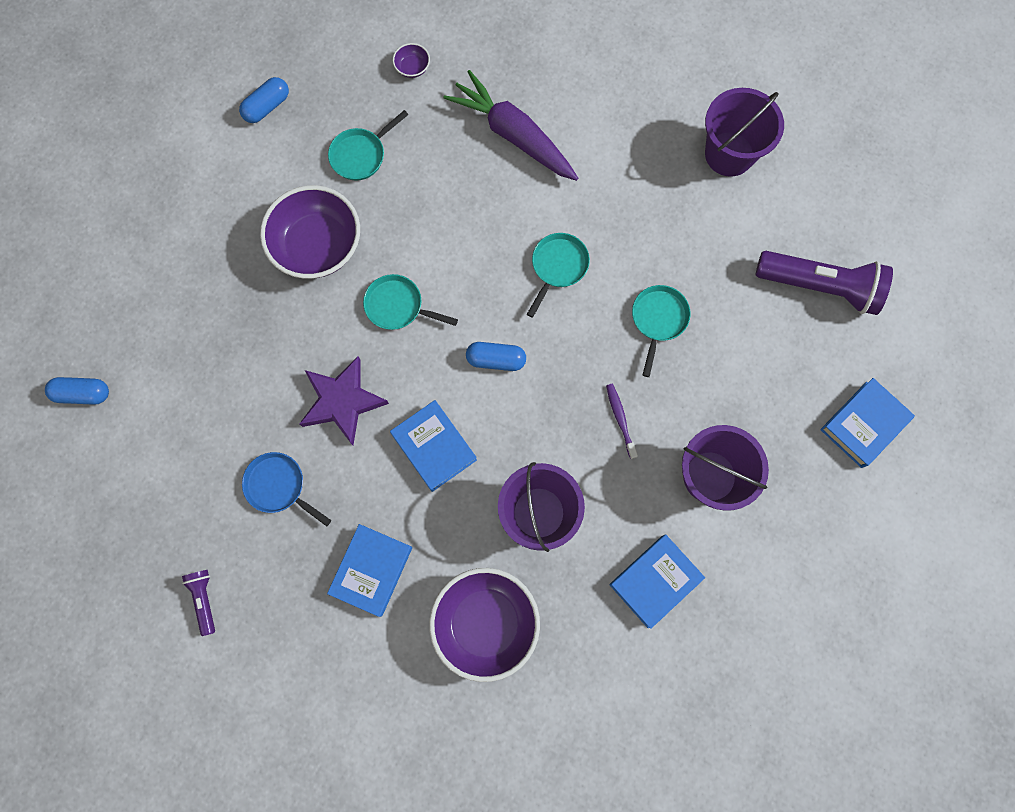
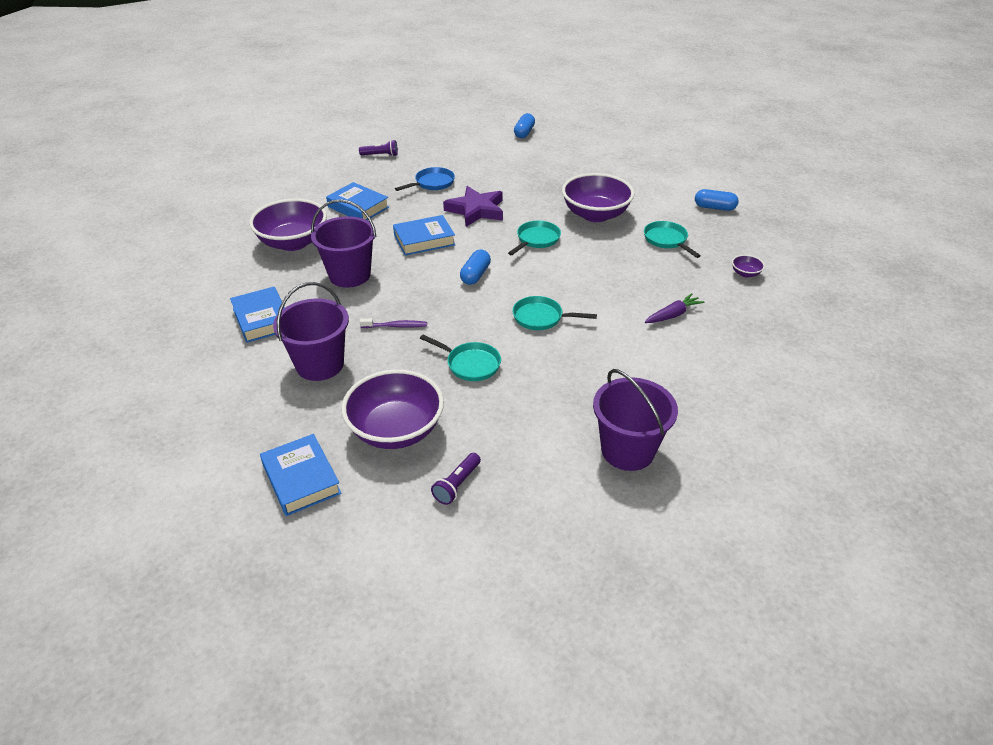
camera: 105 degrees right, 35 degrees down
blue capsule [239,77,289,123] -> blue capsule turned 45 degrees counterclockwise [695,189,739,211]
purple carrot [443,70,578,181] -> purple carrot [645,293,704,323], size x0.50
turquoise pan [527,233,590,318] -> turquoise pan turned 150 degrees clockwise [512,296,597,330]
purple flashlight [756,251,893,315] -> purple flashlight [431,453,481,505], size x0.47
none -> purple bowl [341,369,444,449]

